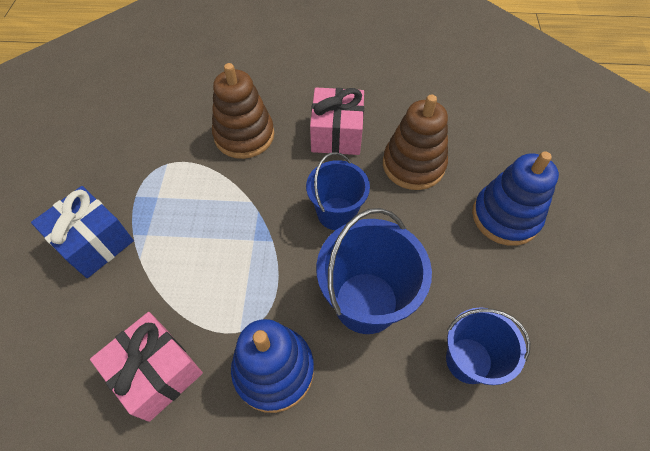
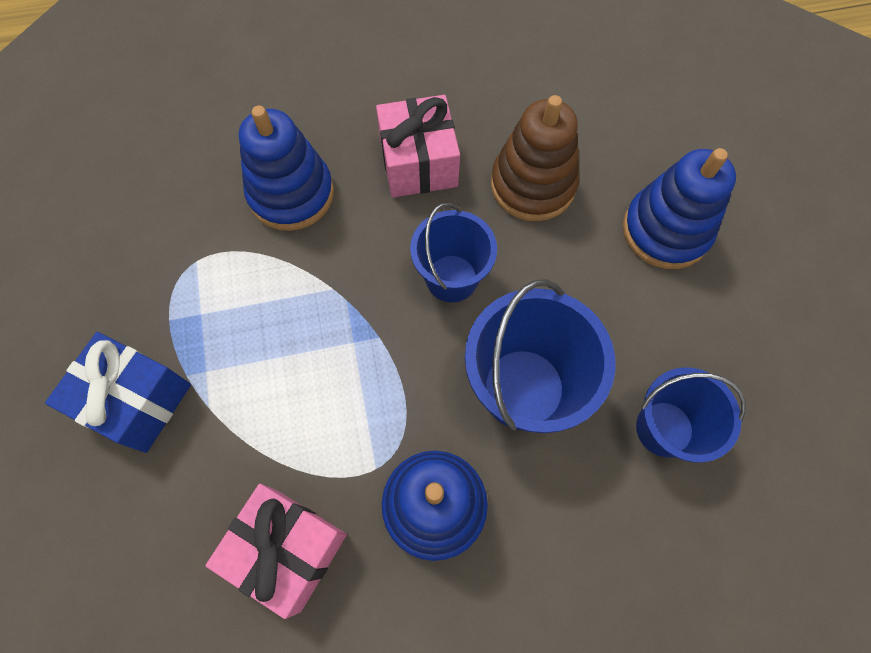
camera: 15 degrees left, 10 degrees up
brown stacking toy [212,63,274,159] -> blue stacking toy [239,106,334,231]

